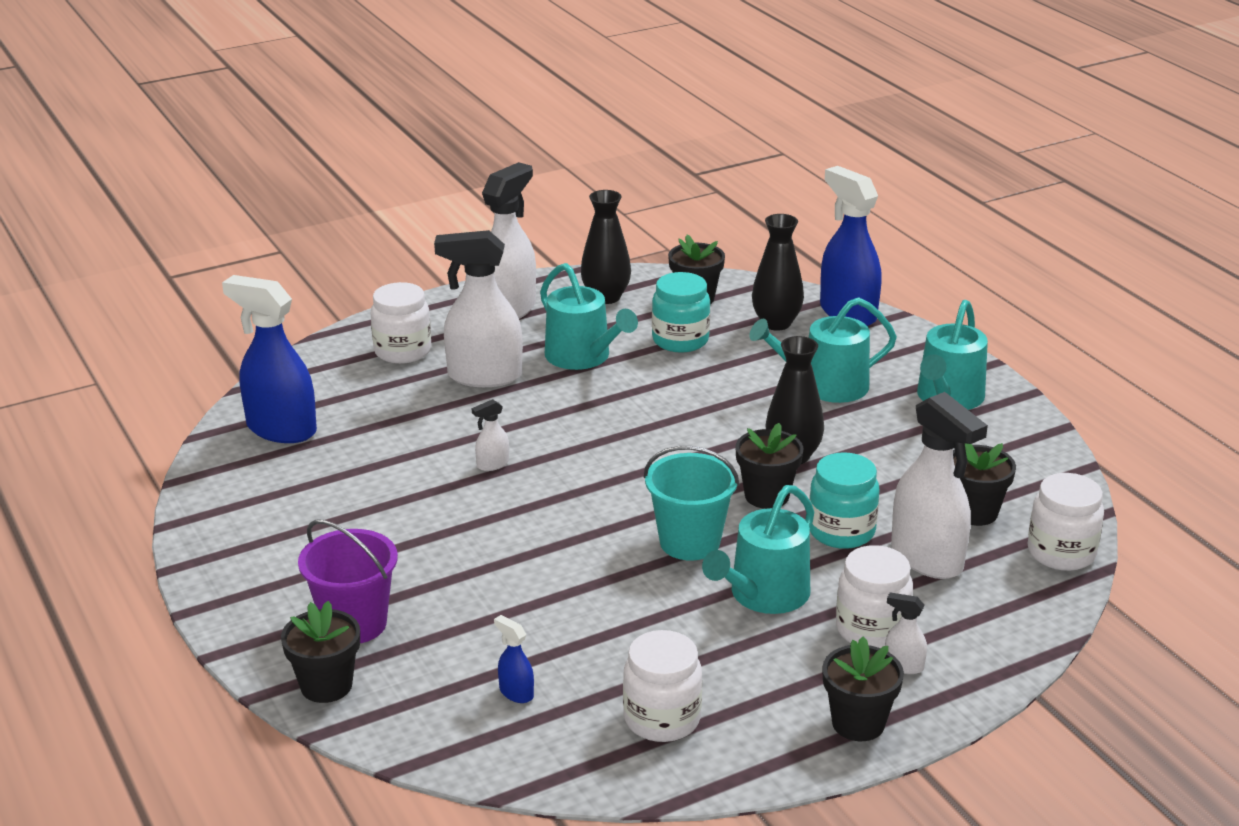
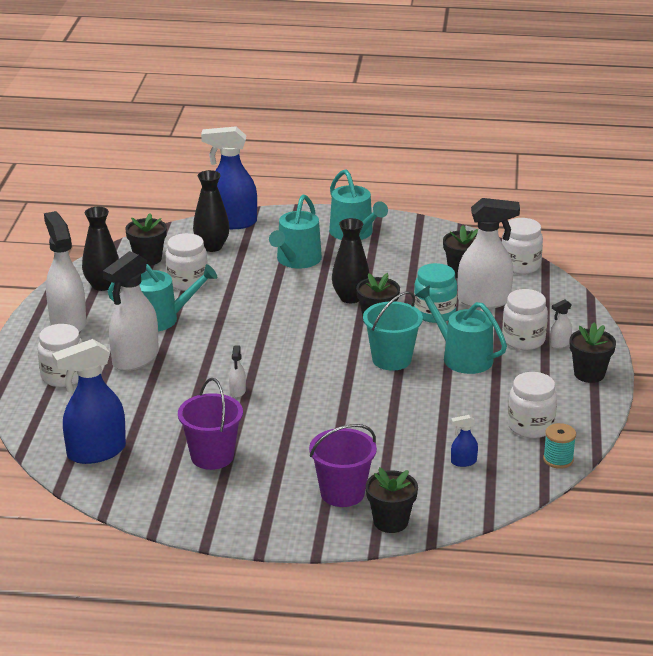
camera: 55 degrees left, 0 degrees up
turquoise jar [652,272,710,353] -> white jar [165,233,208,291]
turquoise watering can [702,485,814,614] -> turquoise watering can turned 150 degrees clockwise [415,285,507,374]
none -> purple bucket [178,378,243,470]
none -> turquoise spool [543,423,576,469]

